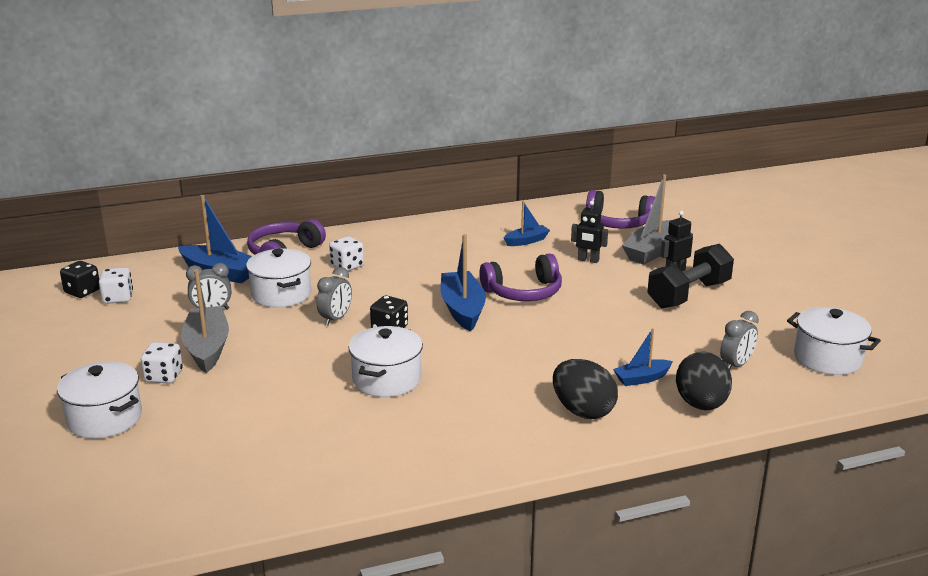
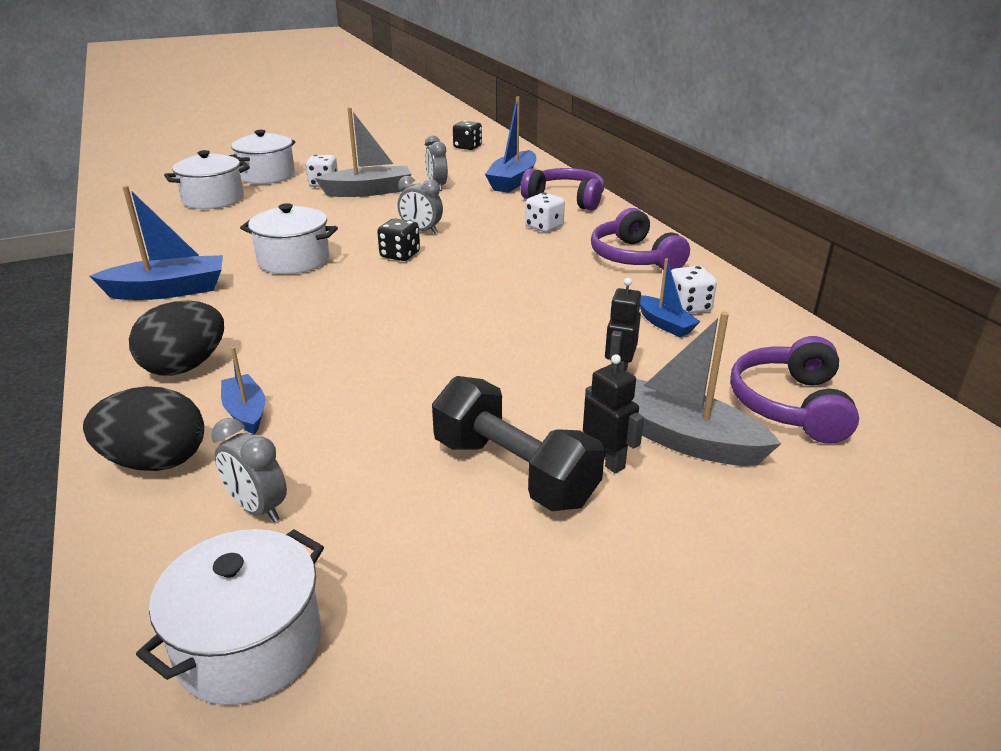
camera: 85 degrees right, 5 degrees up
white dice [99,268,133,304] -> white dice moved to [671,266,717,314]
white pot [246,249,311,308] -> white pot moved to [164,150,250,209]
blue boat [441,234,486,331] -> blue boat moved to [90,186,223,300]
purple headphones [479,253,562,301] -> purple headphones moved to [591,208,690,270]

